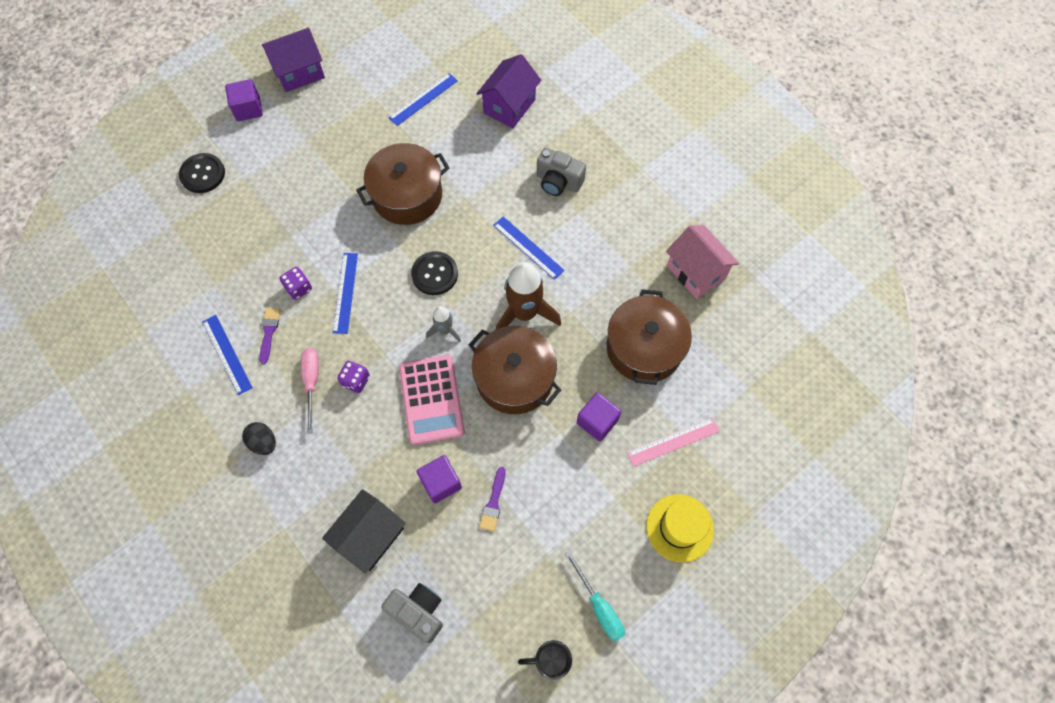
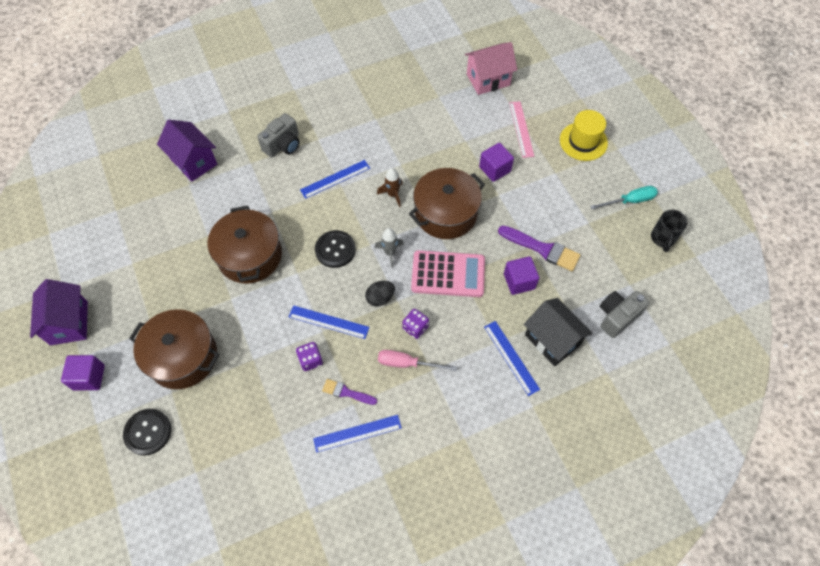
camera: 75 degrees left, 5 degrees down
black egg [242,422,276,455] -> black egg moved to [365,281,395,306]
blue ruler [388,73,458,126] -> blue ruler moved to [484,321,540,396]
purple brush [479,467,506,531] -> purple brush [498,226,581,271], size x1.68
brown rocket [496,262,561,330] -> brown rocket [377,168,403,207], size x0.52
brown pot [607,289,692,385] -> brown pot moved to [129,309,220,389]
pink house [666,225,739,299] -> pink house moved to [465,42,517,95]

